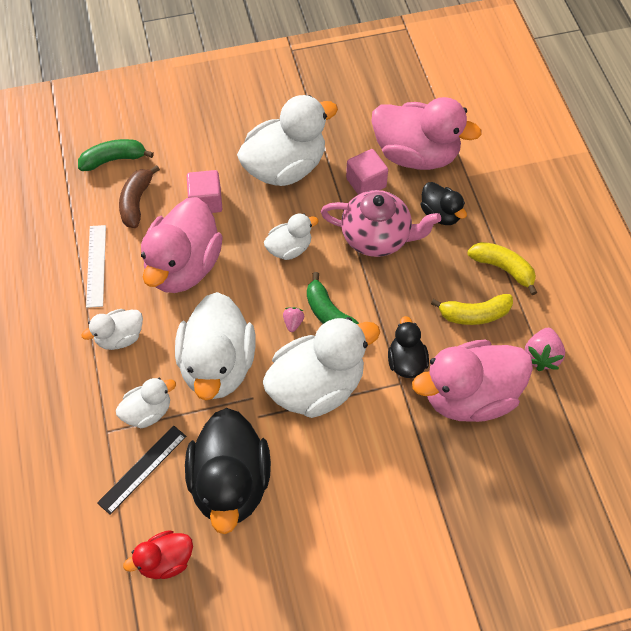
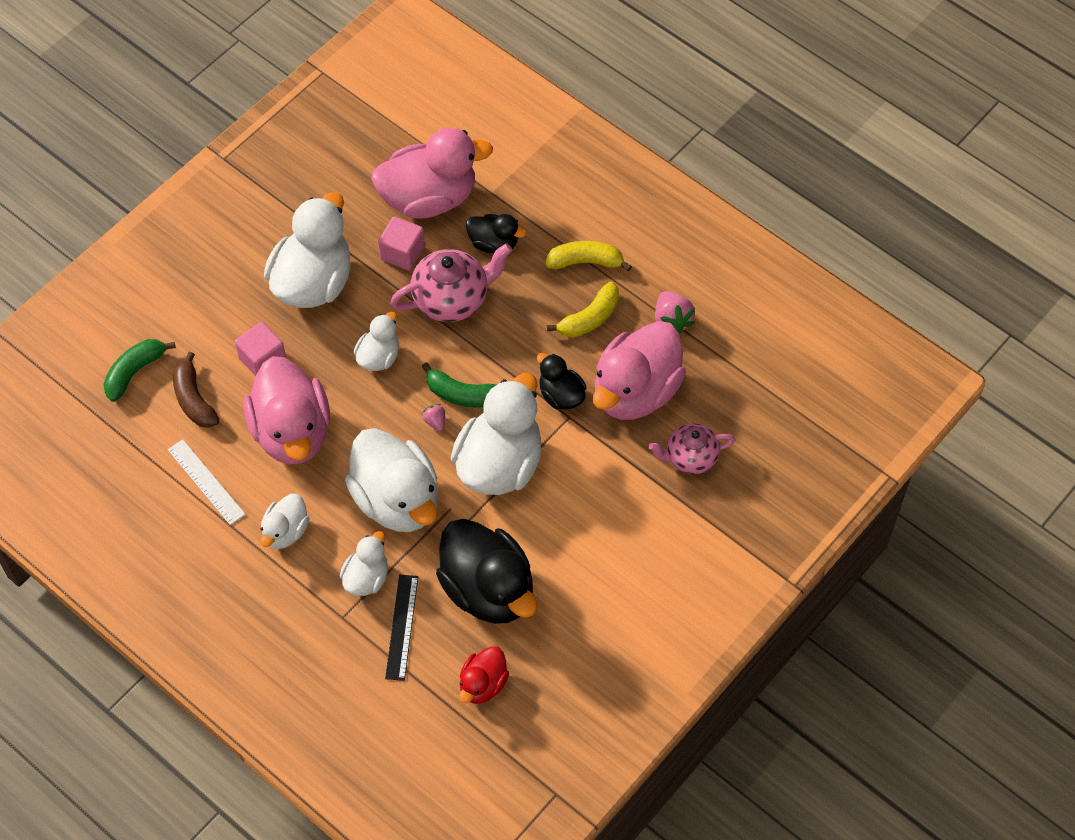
camera: 35 degrees left, 0 degrees up
none -> pink teapot [648,423,736,474]

